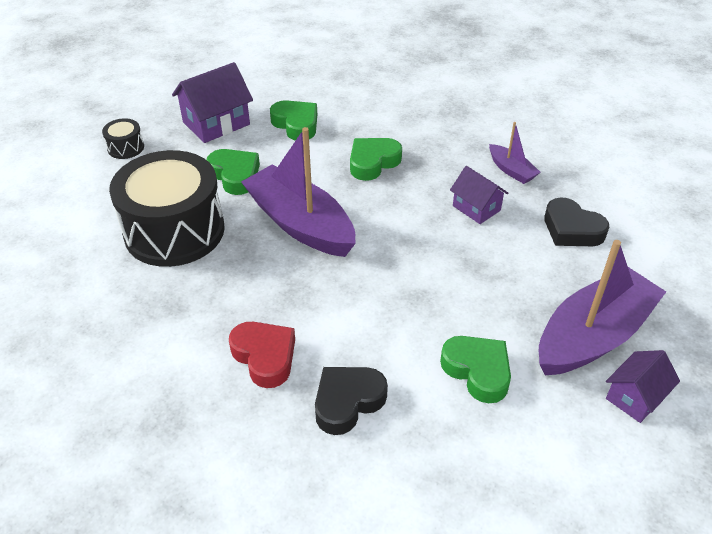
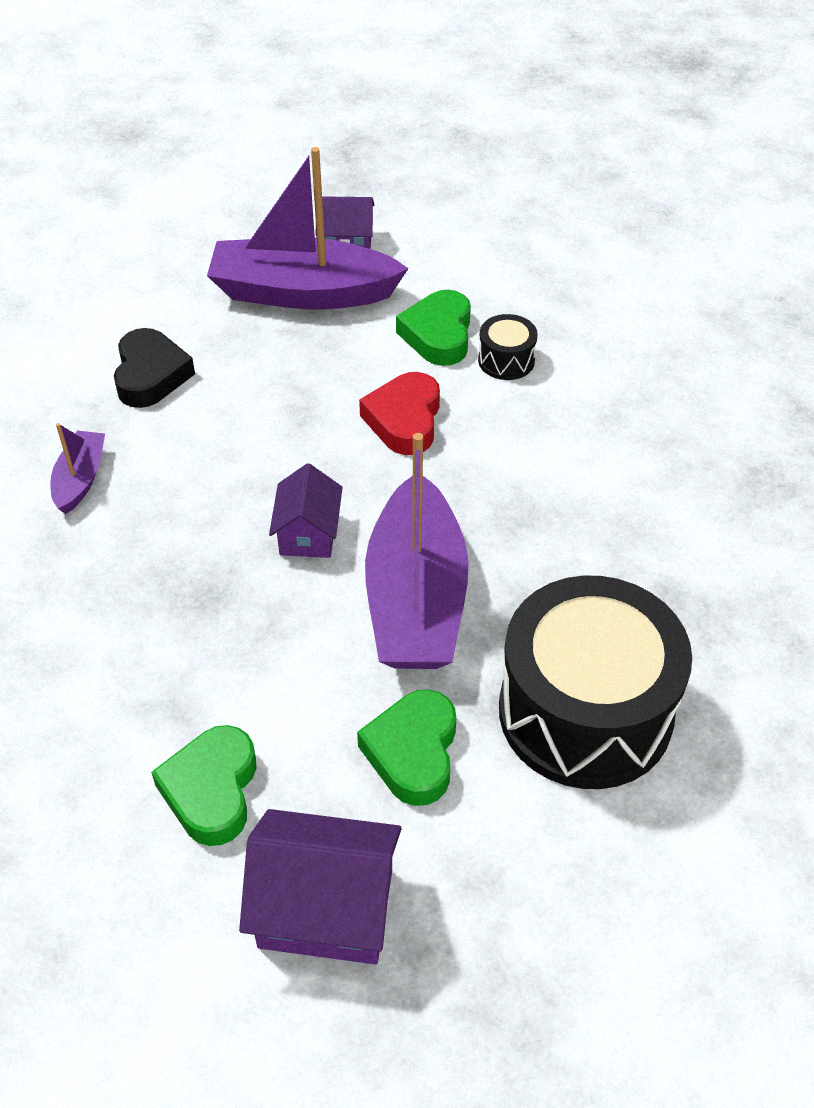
camera: 135 degrees left, 5 degrees up
black drum [102,118,144,159] -> black drum moved to [478,314,538,380]
red heart [229,322,295,388] -> red heart moved to [359,372,440,455]
black heart [315,367,388,435] -> none
green heart [350,138,402,181] -> none
purple house [450,166,509,224] -> purple house moved to [269,463,343,558]

